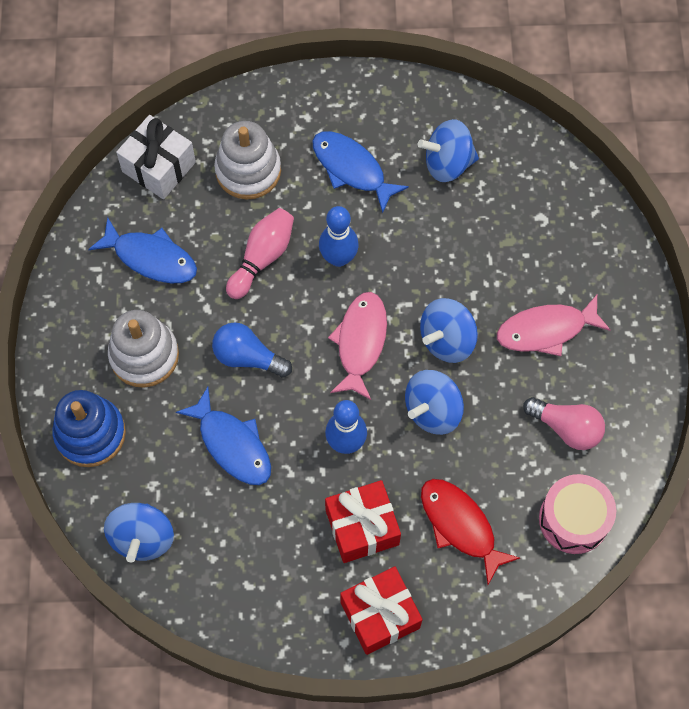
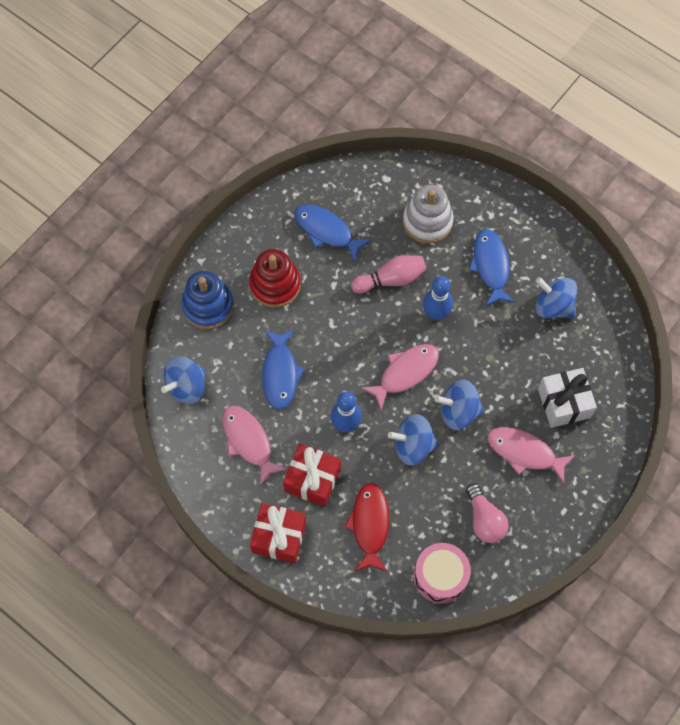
camera: 40 degrees right, 0 degrees up
blue fish [88,217,197,283] -> blue fish turned 150 degrees clockwise [295,204,372,263]
white stacking toy [108,310,179,388] -> red stacking toy [249,249,301,308]
white gift [116,115,196,199] -> white gift moved to [538,368,597,428]
blue light bulb [212,322,292,378] -> none
none -> pink fish [222,405,288,486]

